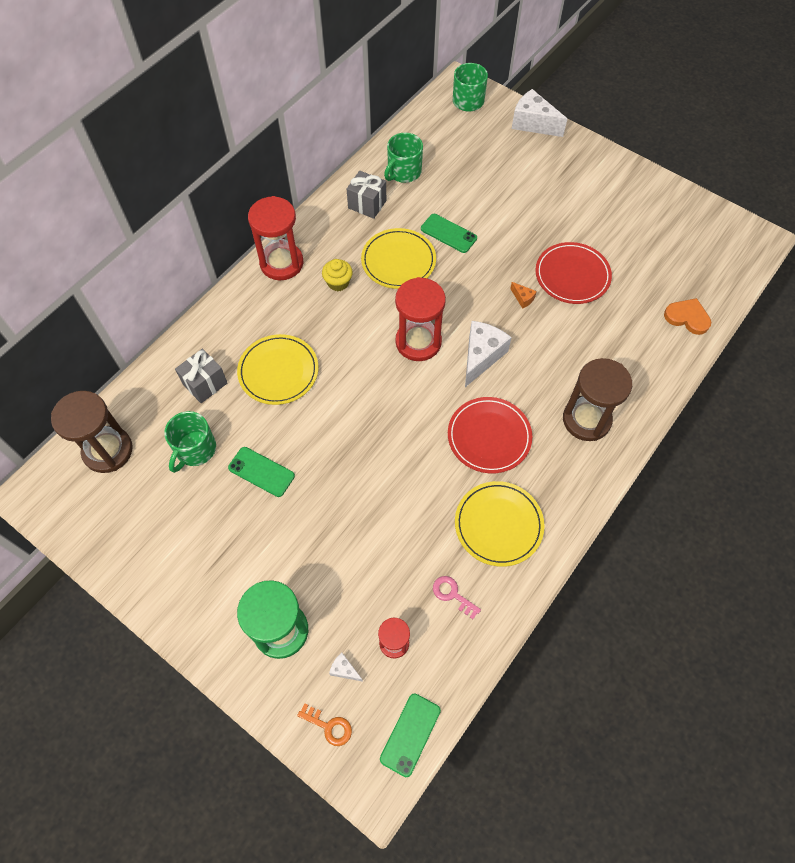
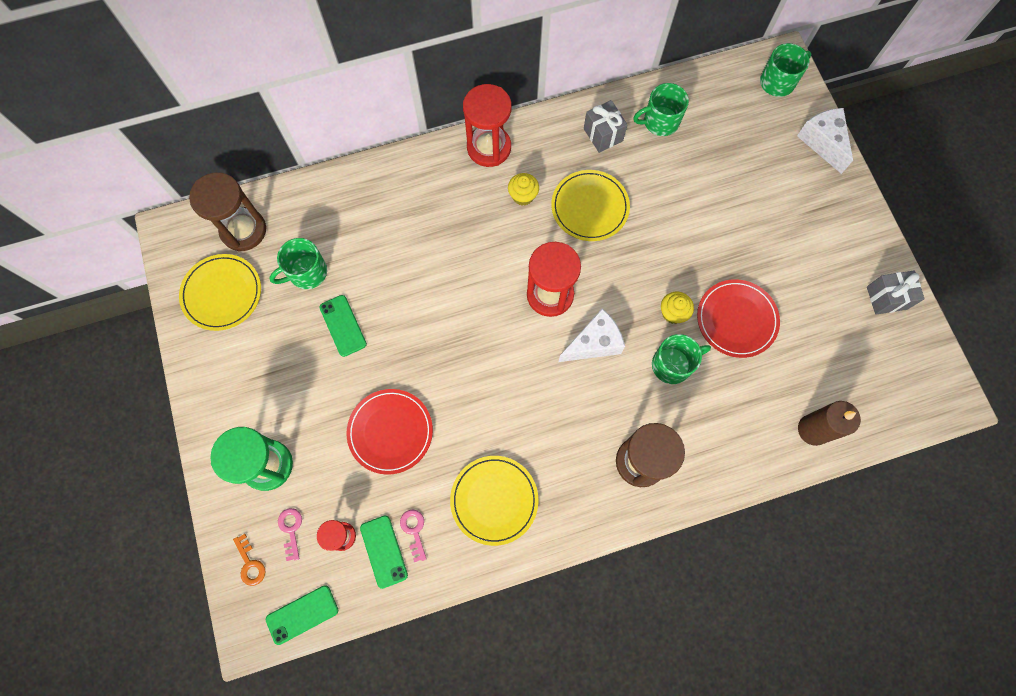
camera: 35 degrees right, 10 degrees up
grey gift [175,349,227,403] -> grey gift moved to [867,270,925,315]
yellow plate [237,334,318,405] -> yellow plate moved to [179,254,261,331]
white cheese [329,653,363,682] -> pink key [278,508,302,561]
green phone [421,214,477,253] -> green phone moved to [360,515,408,589]
red plate [448,397,532,473] -> red plate moved to [347,389,433,475]
orange cheese [510,282,537,309] -> yellow cupcake [661,292,694,324]
orange heart [664,298,711,335] -> brown candle [798,401,861,446]
none -> green mug [652,334,711,384]

